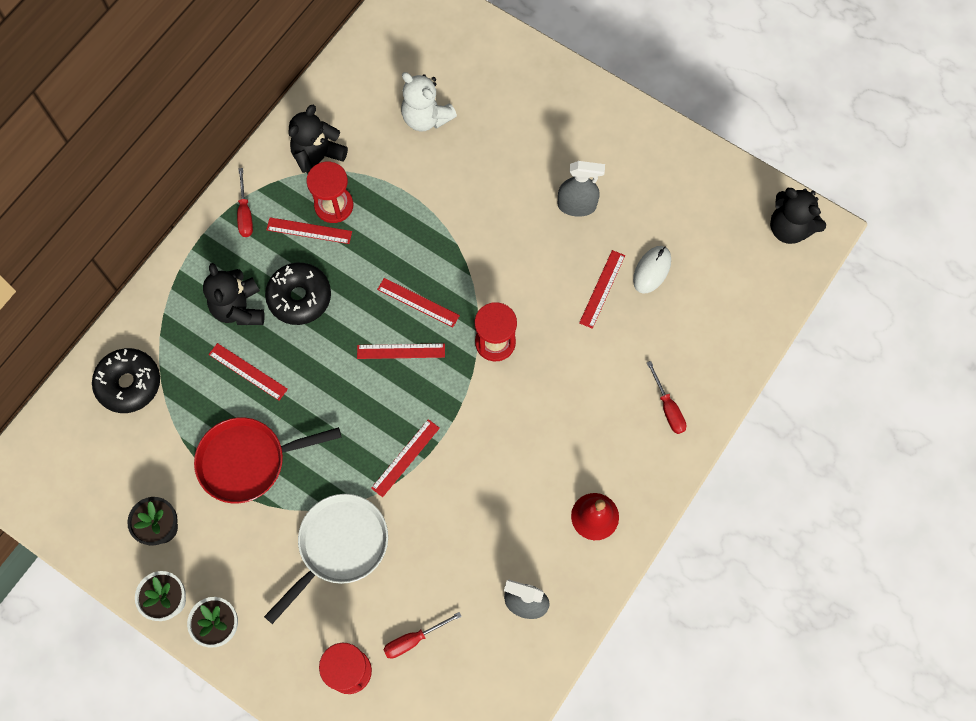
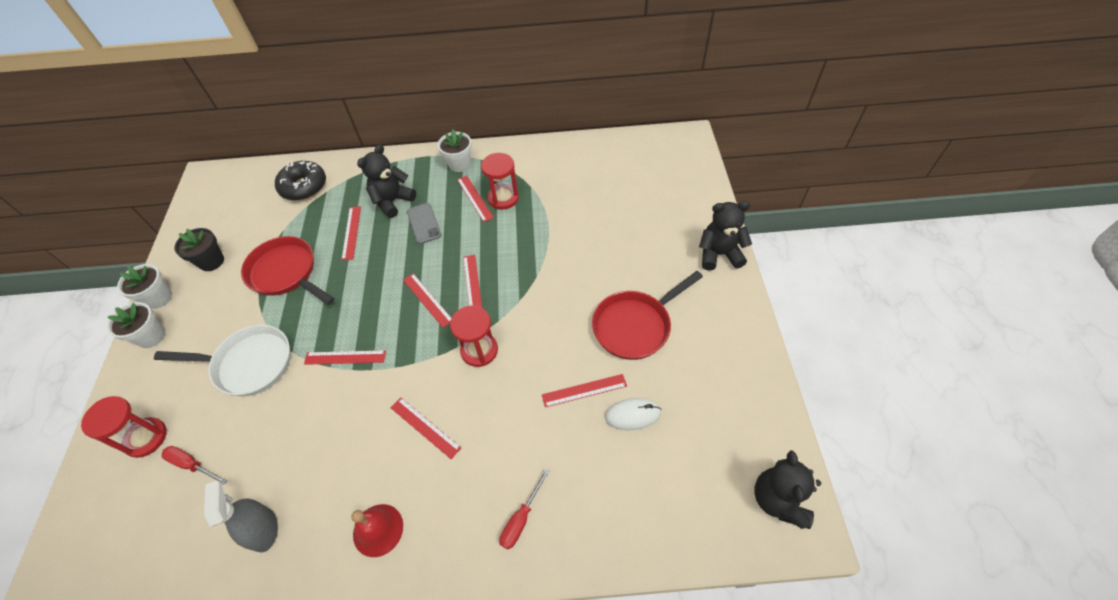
camera: 55 degrees right, 15 degrees down
red screwdriver [237,168,253,237] -> white flower pot [438,129,472,172]
black donut [265,263,331,325] -> grey phone [407,203,442,244]
black teddy bear [289,105,348,174] -> black teddy bear moved to [699,201,752,271]
white teddy bear [401,72,457,131] -> none
grey spray bottle [558,161,605,217] -> red pan [592,271,703,360]
none -> red ruler [391,398,461,459]

